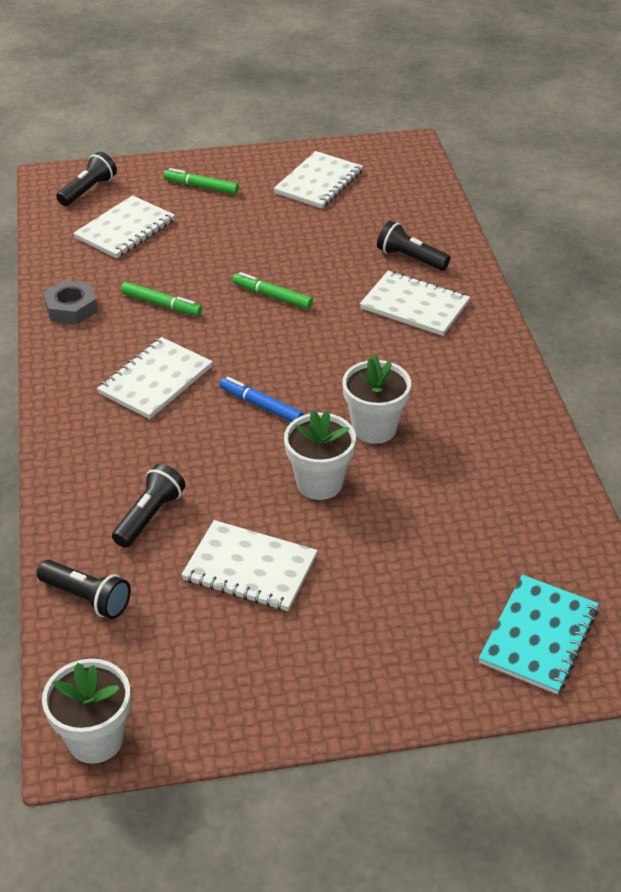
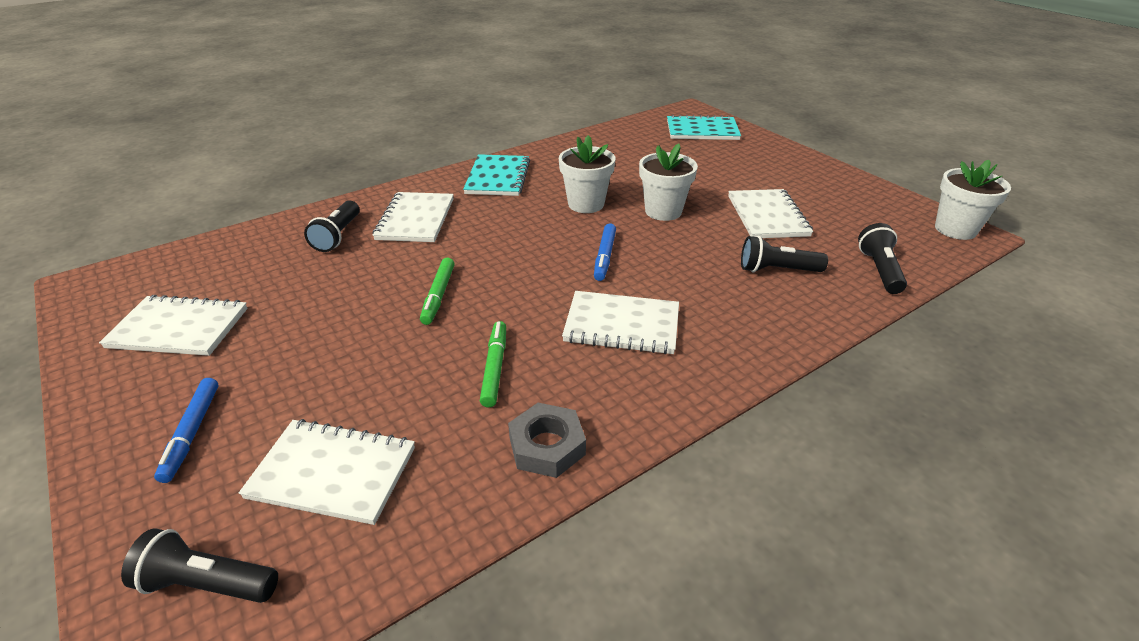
camera: 115 degrees left, 5 degrees down
green marker [164,168,239,194] -> blue marker [154,378,219,483]
none -> turquoise notebook [463,154,530,196]

